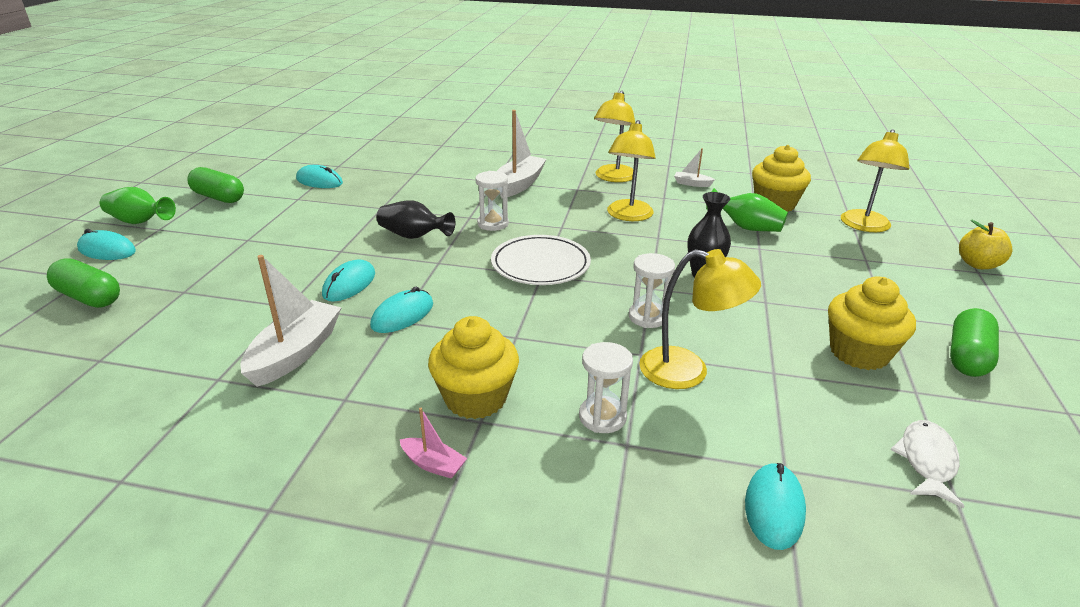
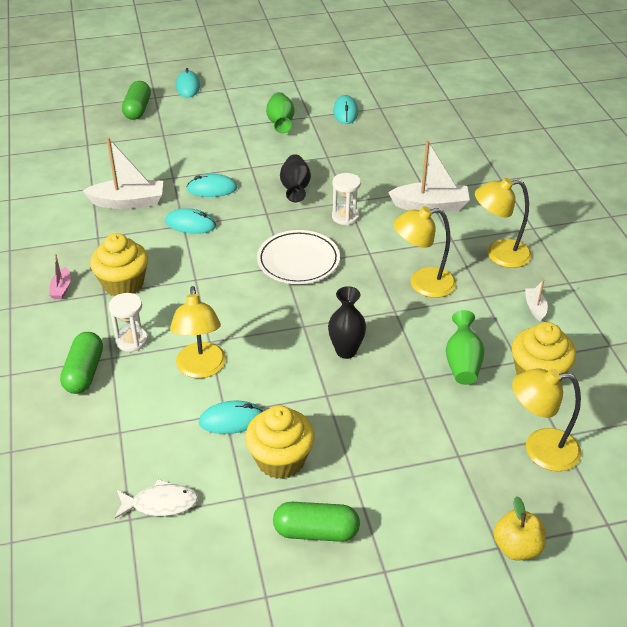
camera: 65 degrees right, 10 degrees up
green vase [100,187,176,224] -> green vase moved to [266,92,295,134]
green capsule [187,167,244,203] -> green capsule moved to [60,332,103,394]
white hourglass [629,253,675,328] -> none
turquoise mouse [745,463,806,550] -> turquoise mouse moved to [199,401,263,434]

